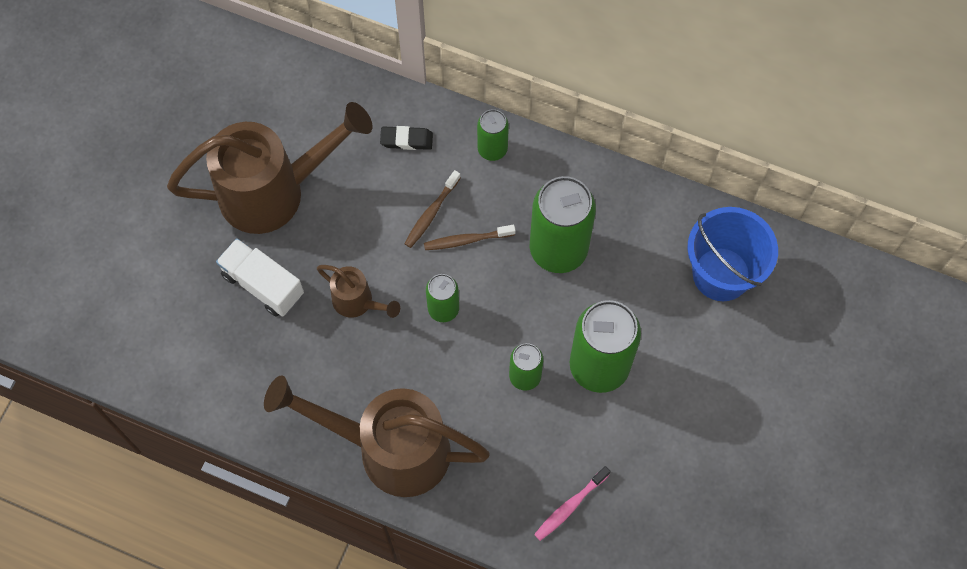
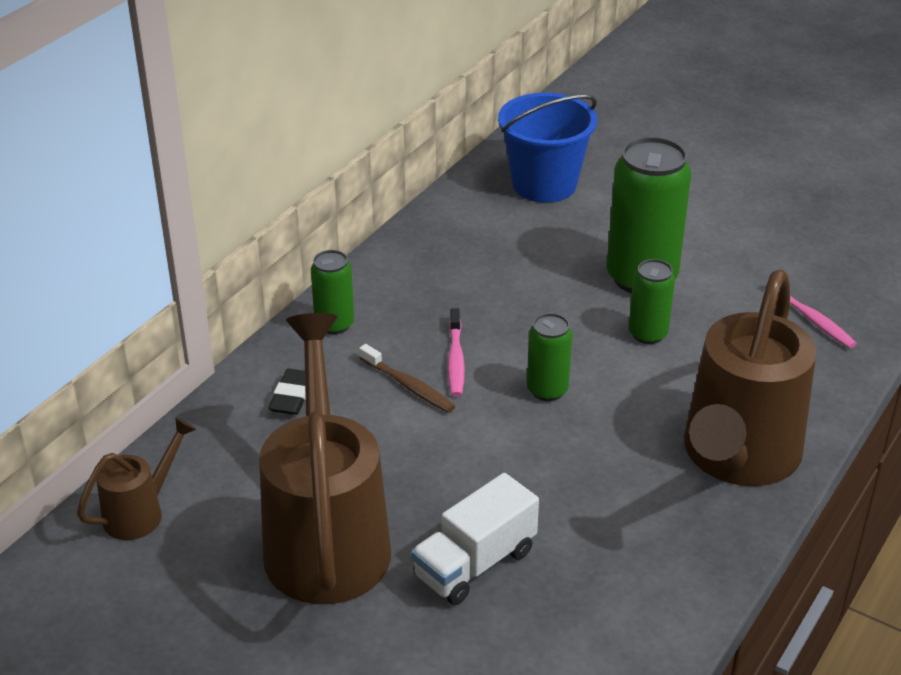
camera: 80 degrees left, 30 degrees down
brown watering can [317,265,400,318] -> brown watering can moved to [77,417,196,540]
brown toothbrush [424,225,516,250] -> pink toothbrush [448,308,465,397]
green can [530,176,596,273] -> none

